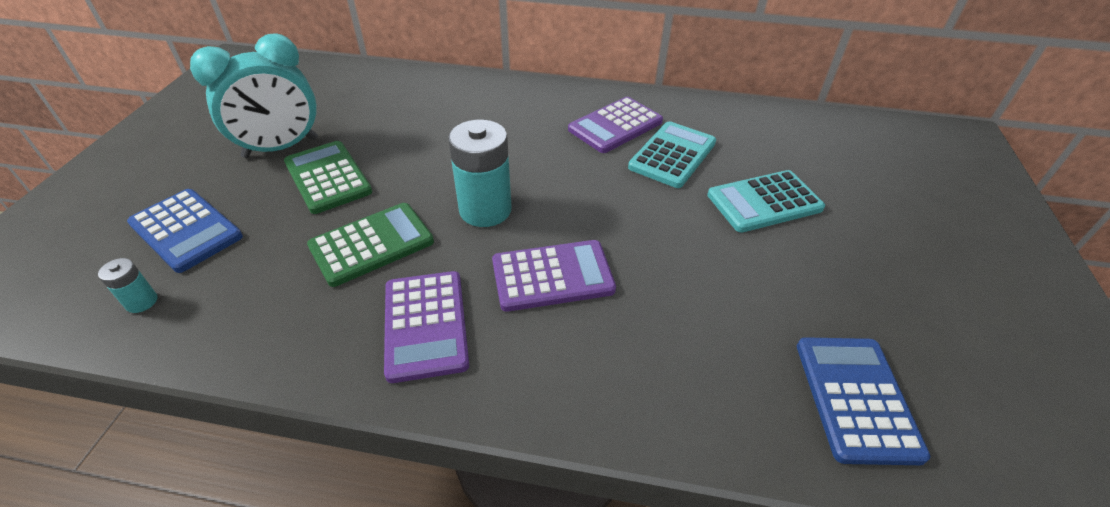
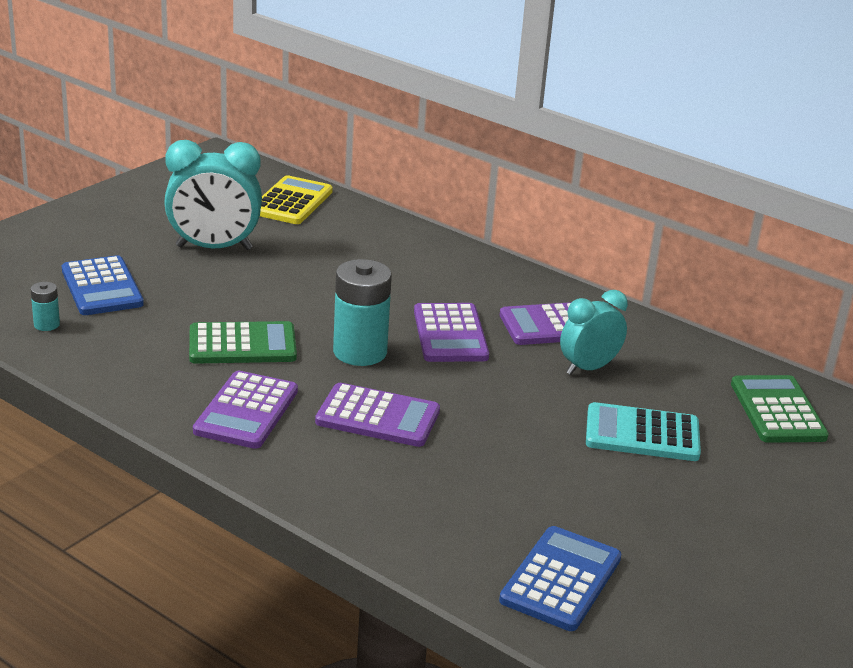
camera: 25 degrees right, 15 degrees down
green calculator [284,141,372,214] -> green calculator moved to [731,375,829,443]
turquoise calculator [628,121,716,188] -> turquoise clock [560,290,628,375]
none -> yellow calculator [260,175,333,224]
none -> purple calculator [414,303,489,362]

